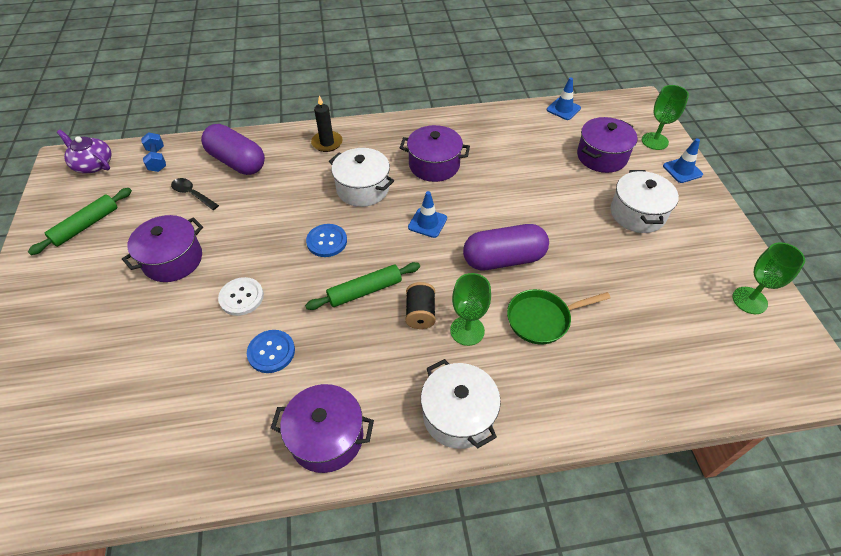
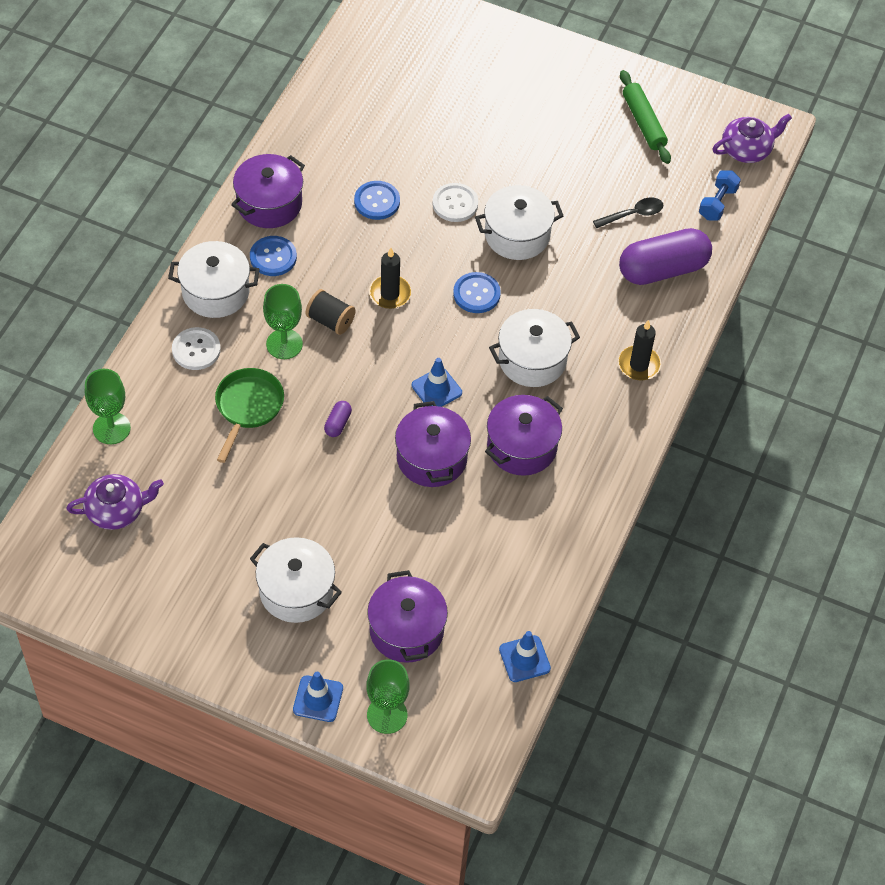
camera: 120 degrees right, 5 degrees up
purple pot [122,215,203,282] -> purple pot moved to [395,401,471,487]
blue dumbbell [141,132,166,172] -> blue dumbbell turned 75 degrees counterclockwise [699,170,741,221]
green rolling pin [305,262,420,310] -> black candle [369,248,411,309]
purple capsule [463,224,549,270] -> purple capsule [324,401,352,437], size x0.41
green goblet [733,242,805,314] -> green goblet moved to [85,369,131,444]
none -> purple teapot [66,474,164,530]
none -> white button [172,327,221,370]
none -> blue button [250,236,297,276]
none -> white pot [475,185,563,260]

